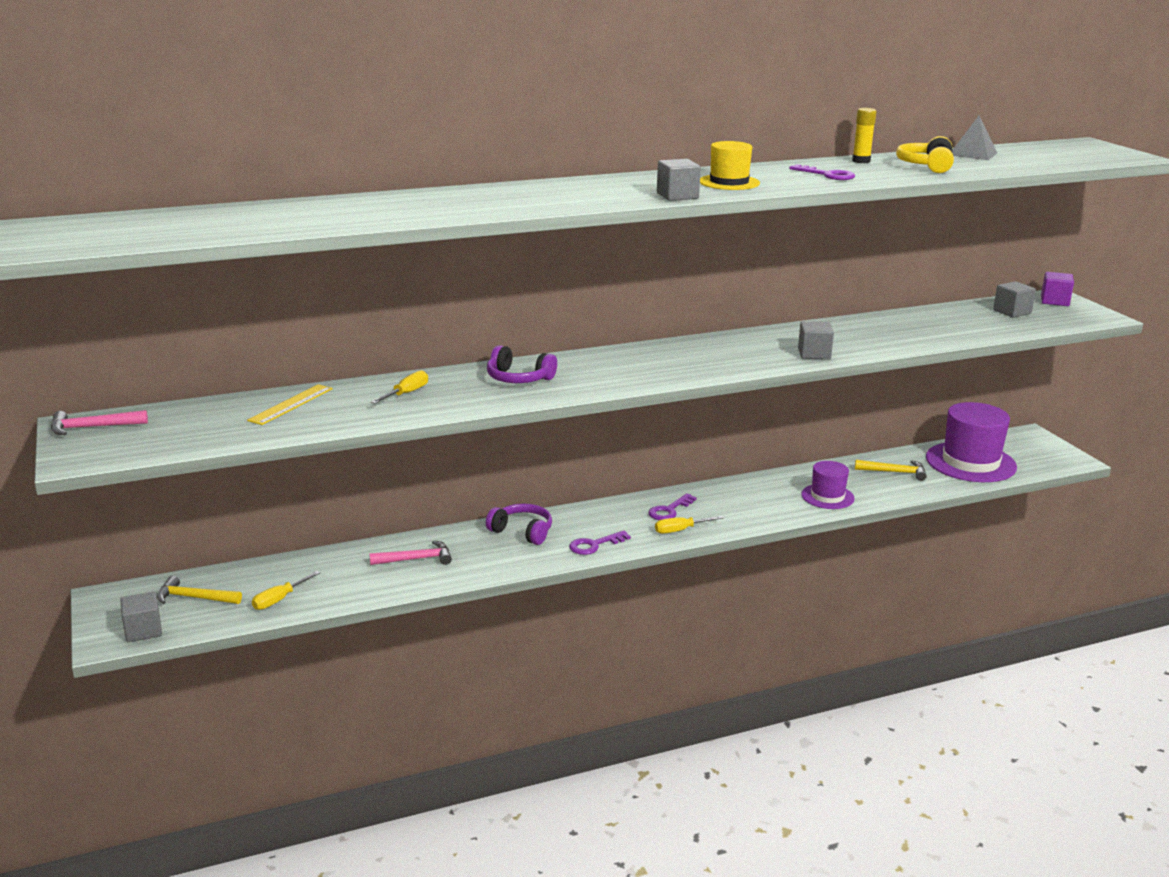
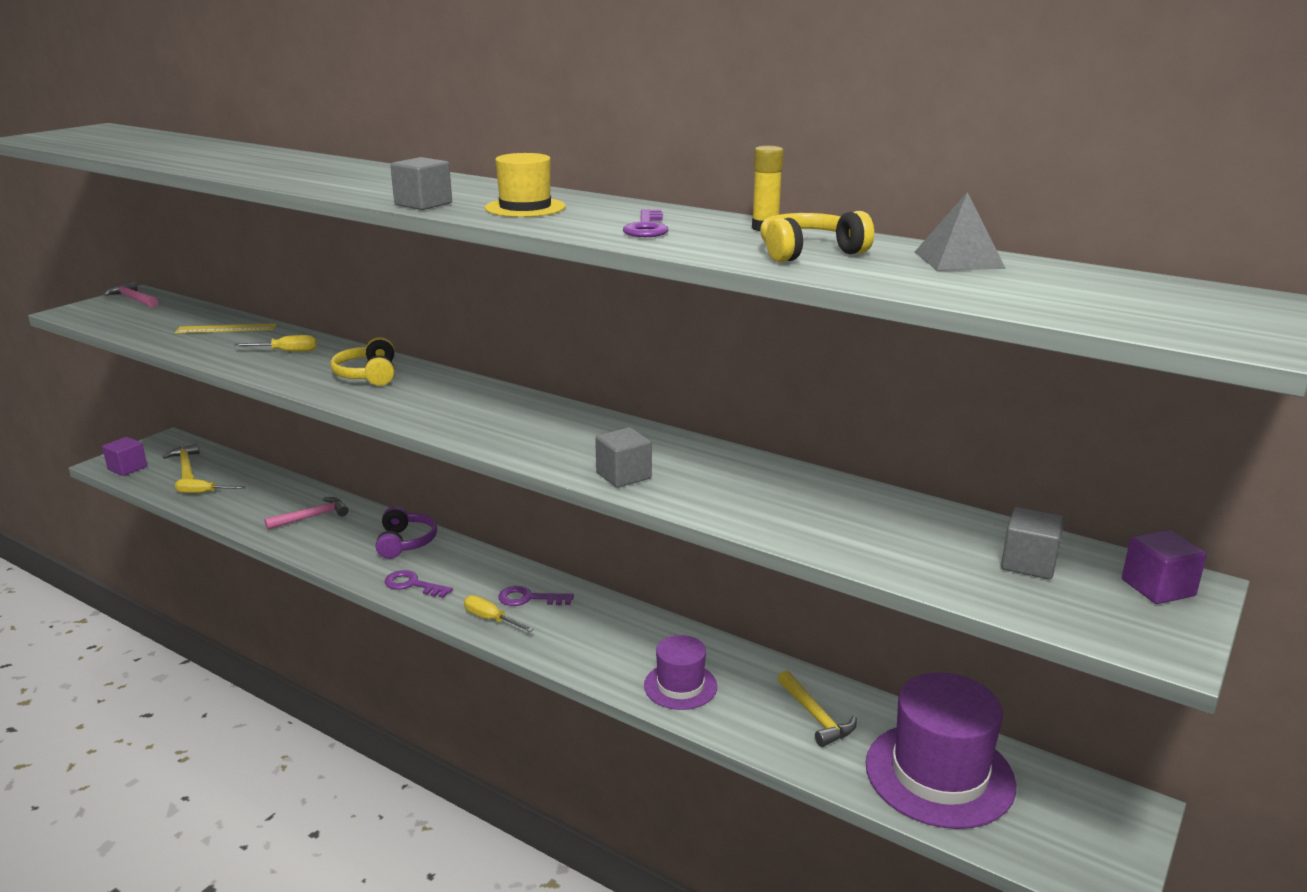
camera: 55 degrees right, 0 degrees up
grey cube [120,592,162,642] -> purple cube [102,437,147,476]
pink hammer [370,540,452,565] -> pink hammer turned 75 degrees counterclockwise [264,497,349,530]
purple headphones [487,345,557,383] -> yellow headphones [330,337,394,386]

